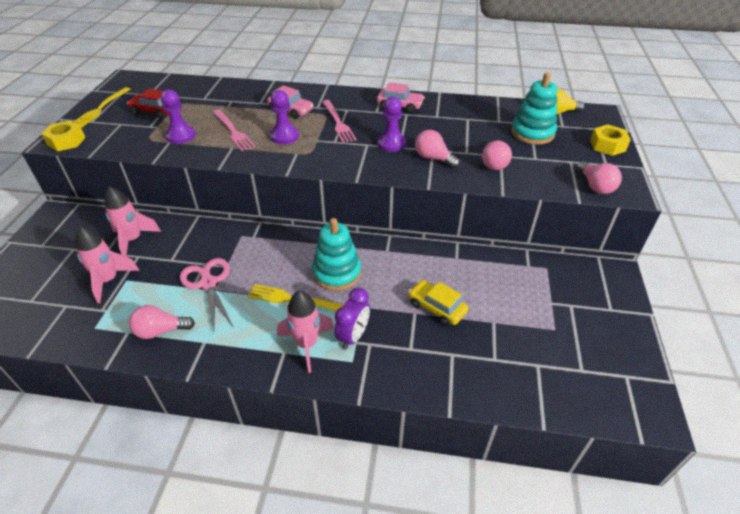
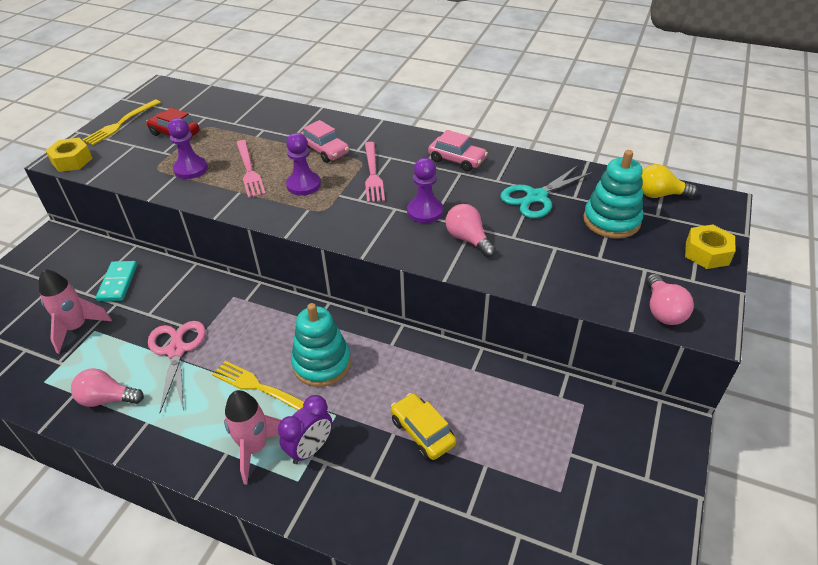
camera: 15 degrees right, 0 degrees up
pink rocket [105,186,161,256] -> turquoise domino [96,261,137,301]
pink light bulb [482,140,512,170] -> none
none -> turquoise scissors [500,165,593,218]

